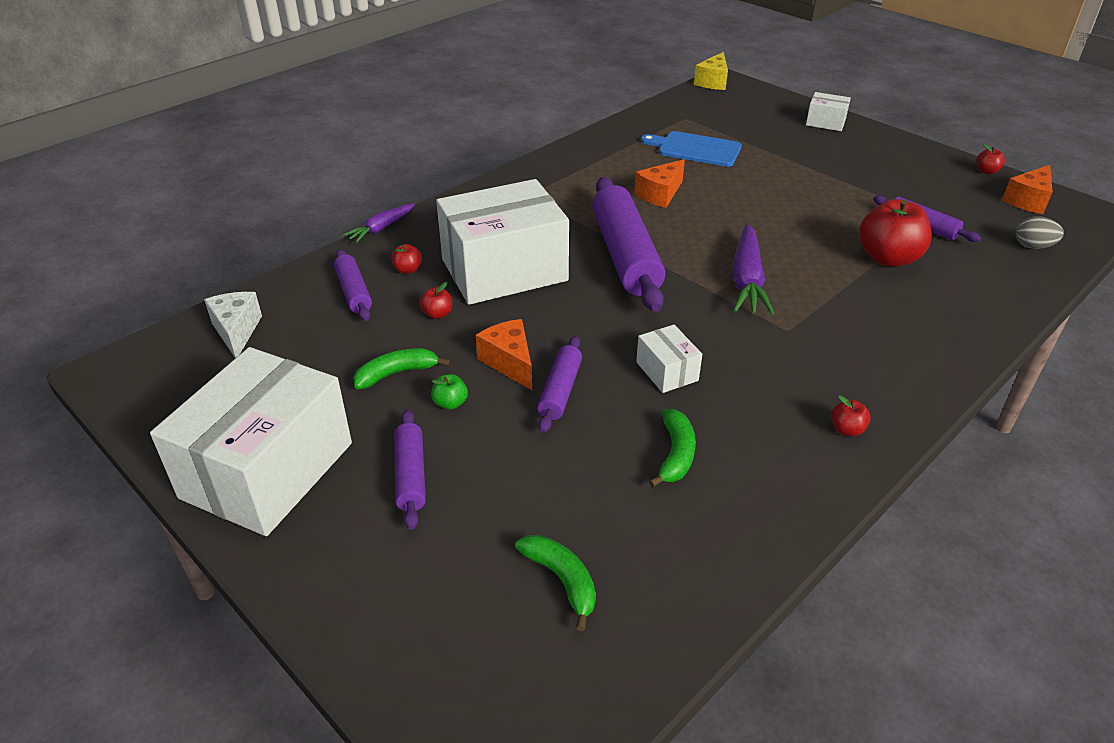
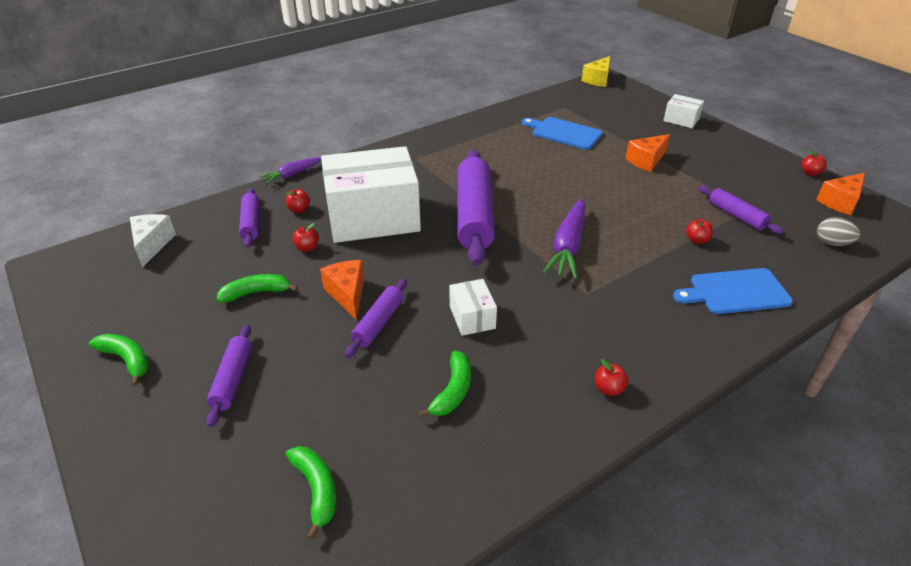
camera: 10 degrees right, 0 degrees up
white box [150,347,352,536] -> green banana [89,334,149,386]
green apple [431,374,468,410] -> none
orange cheese [634,159,685,208] -> orange cheese moved to [625,134,670,172]
red apple [859,199,932,267] -> red apple [686,219,713,244], size x0.44
none -> blue cutting board [673,268,793,314]

